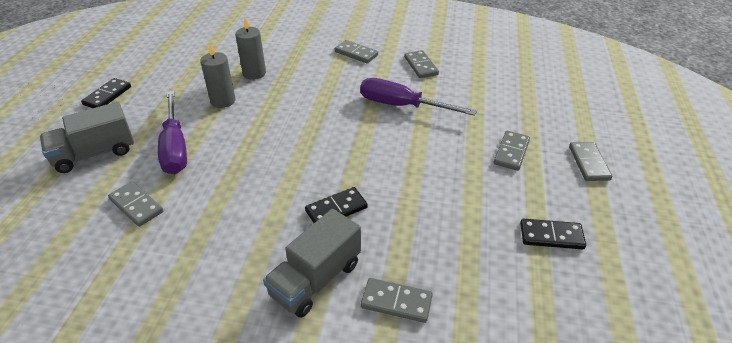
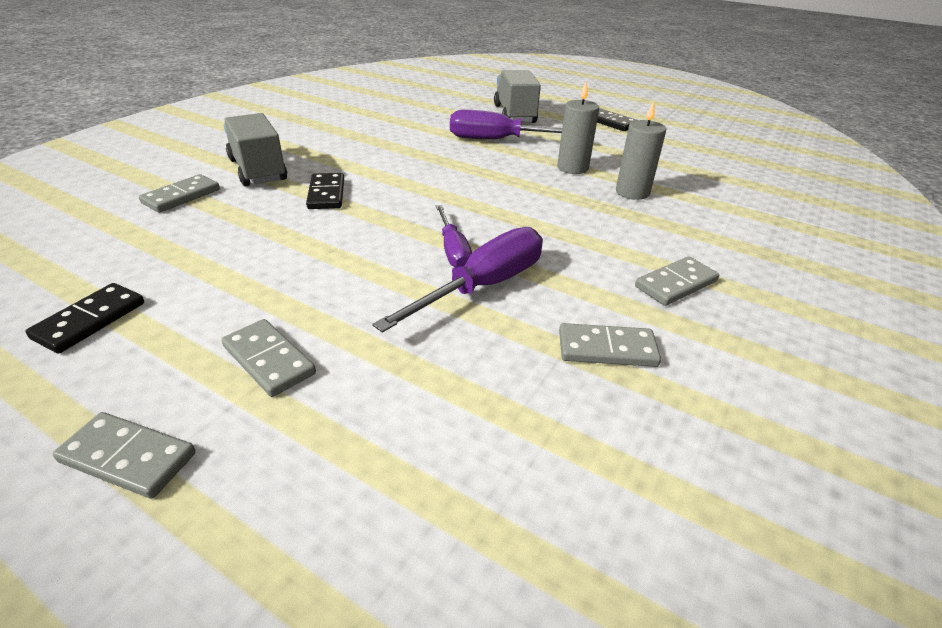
camera: 110 degrees right, 5 degrees down
grey domino [108,182,163,227] -> none
none -> purple screwdriver [436,205,472,267]

